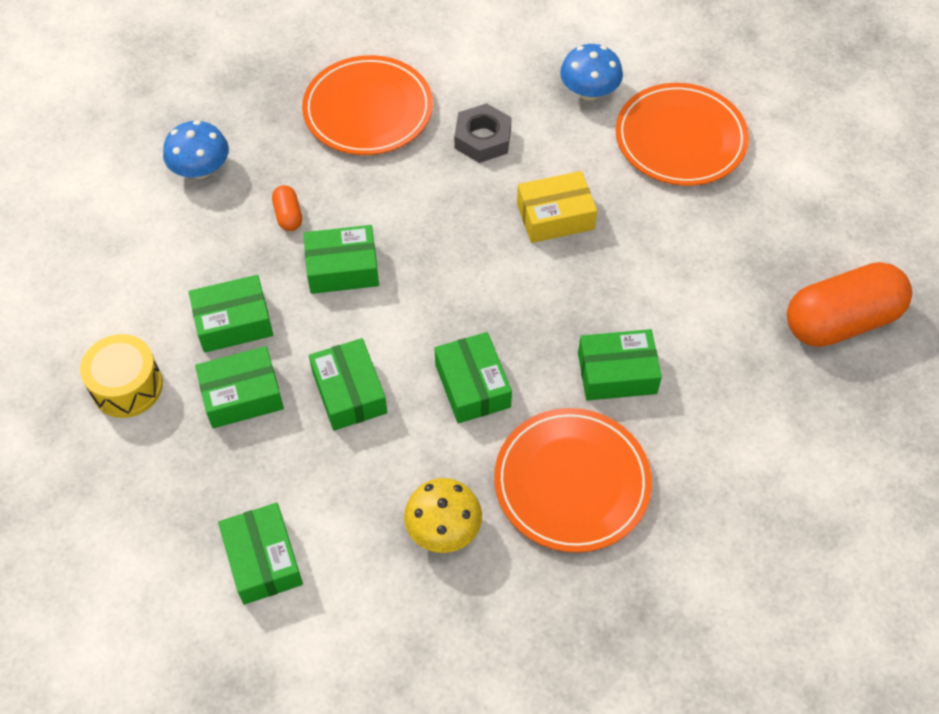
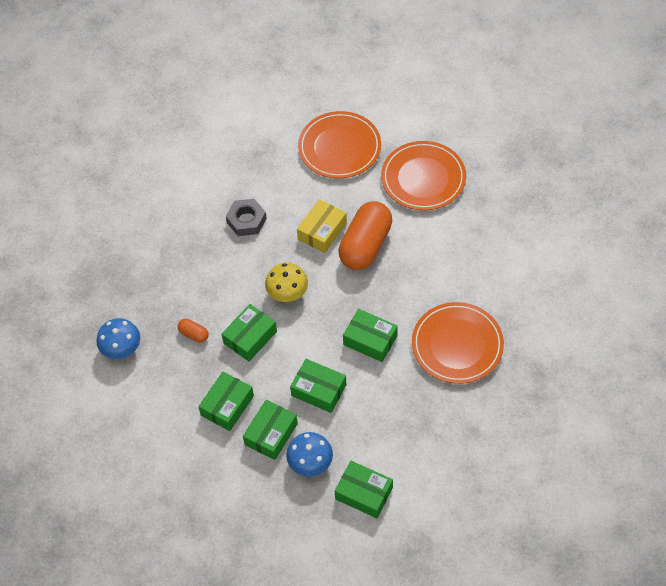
camera: 40 degrees left, 0 degrees up
yellow drum [80,334,163,418] -> none
orange plate [302,55,433,155] -> orange plate moved to [381,141,466,210]
yellow mushroom [404,478,482,553] -> yellow mushroom moved to [265,263,308,302]
blue mushroom [560,44,623,101] -> blue mushroom moved to [286,432,333,477]
green box [578,329,662,401] -> none
orange capsule [787,262,912,347] -> orange capsule moved to [339,201,392,270]

